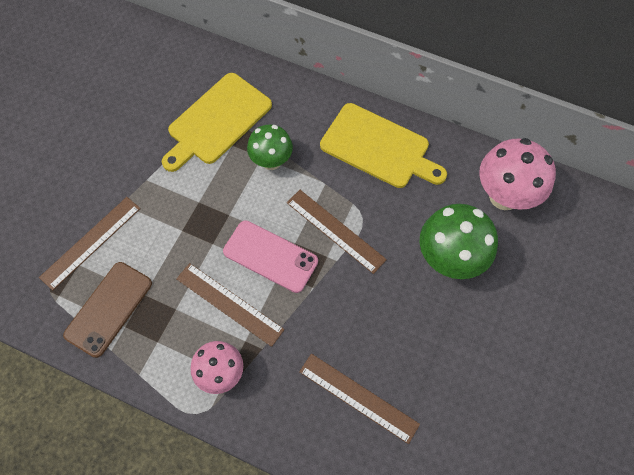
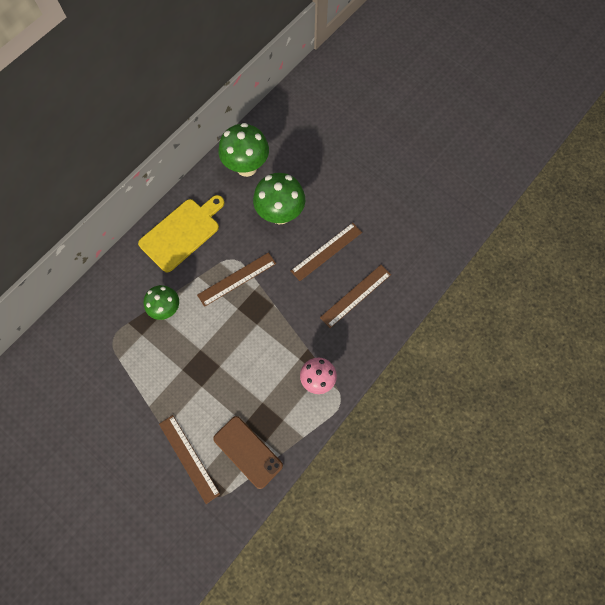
camera: 75 degrees left, 5 degrees up
yellow cutting board [162,73,272,172] -> none
brown ruler [176,263,285,347] -> brown ruler moved to [291,223,362,281]
pink phone [223,220,318,293] -> none
pink mushroom [479,138,556,210] -> green mushroom [219,123,269,177]

